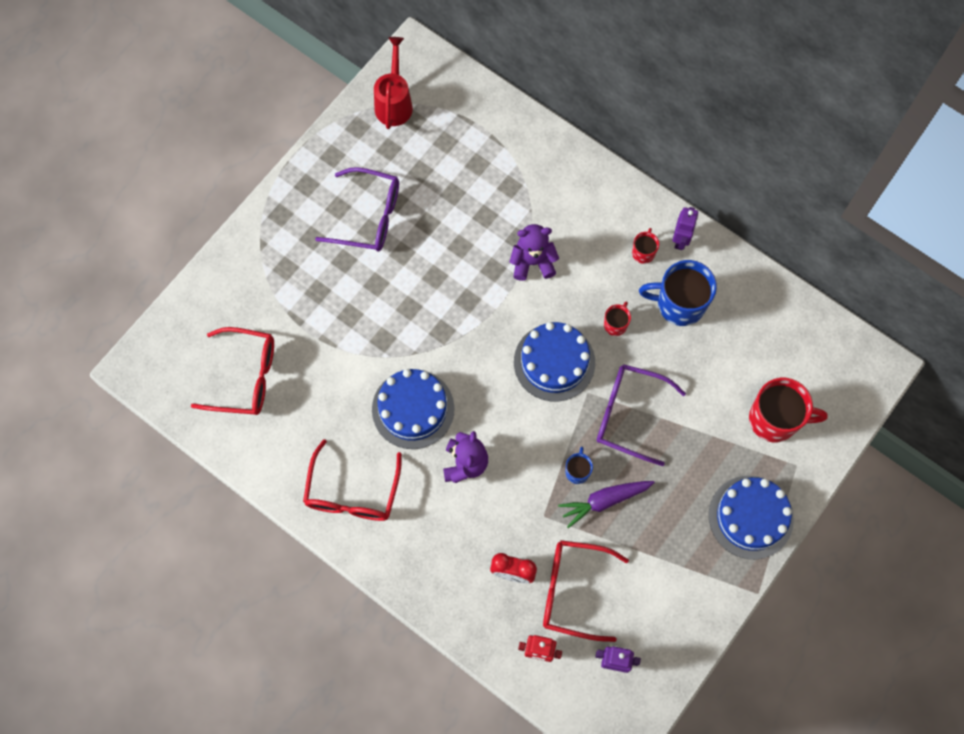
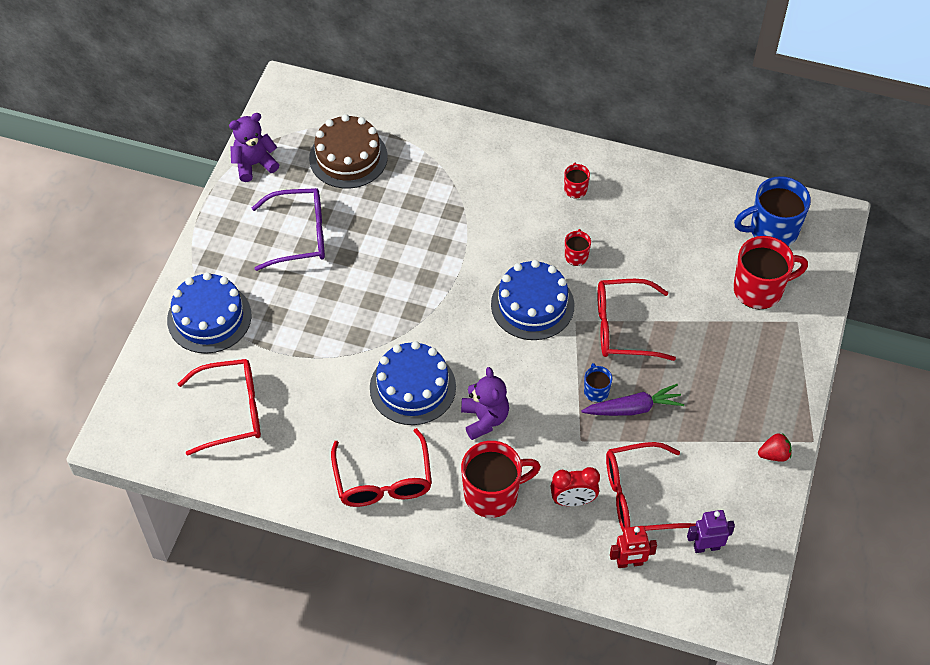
camera: 20 degrees left, 15 degrees down
red watering can [374,37,413,129] -> none
purple teddy bear [510,224,559,281] -> purple teddy bear moved to [229,113,279,182]
purple carrot [558,481,655,528] -> purple carrot turned 150 degrees counterclockwise [581,384,684,416]
purple glasses [597,364,686,466] -> red glasses [598,279,676,361]
blue mug [639,260,717,326] -> blue mug moved to [734,176,811,246]
purple robot [673,207,698,250] -> none
blue cake [709,476,794,559] -> blue cake moved to [167,272,252,354]
none -> brown cake [309,114,388,188]
none -> red mug [461,441,541,518]
none -> red strawberry [758,433,792,462]

